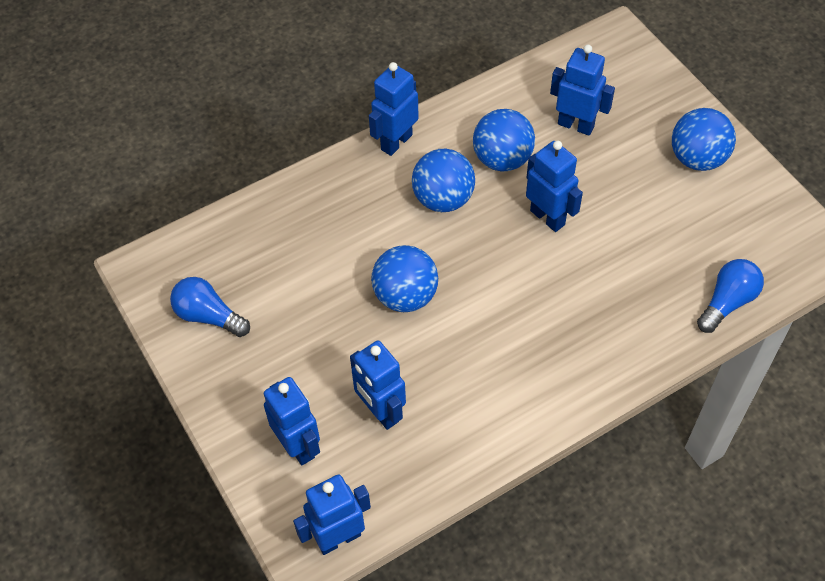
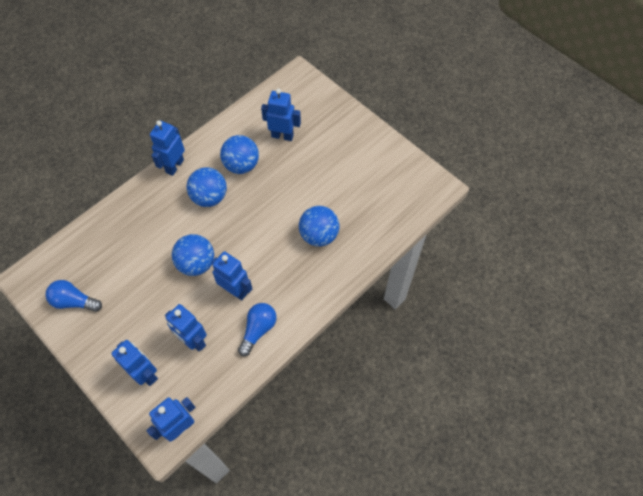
camera: 15 degrees left, 5 degrees up
blue robot [526,141,583,232] -> blue robot moved to [212,251,252,300]
blue ball [672,108,736,171] -> blue ball moved to [299,206,339,246]
blue light bulb [697,259,764,333] -> blue light bulb moved to [238,303,277,356]

